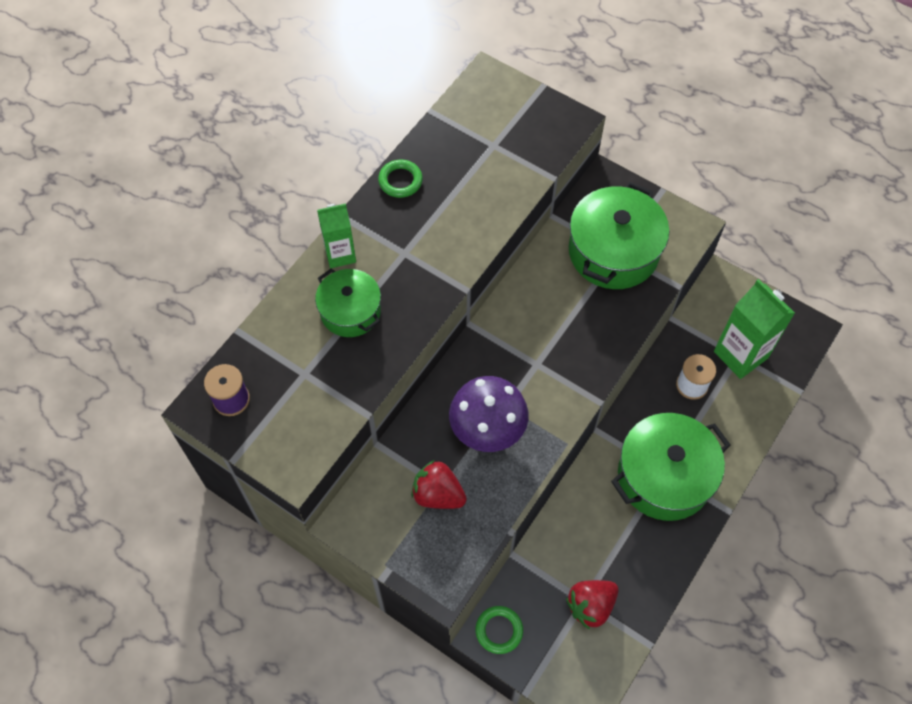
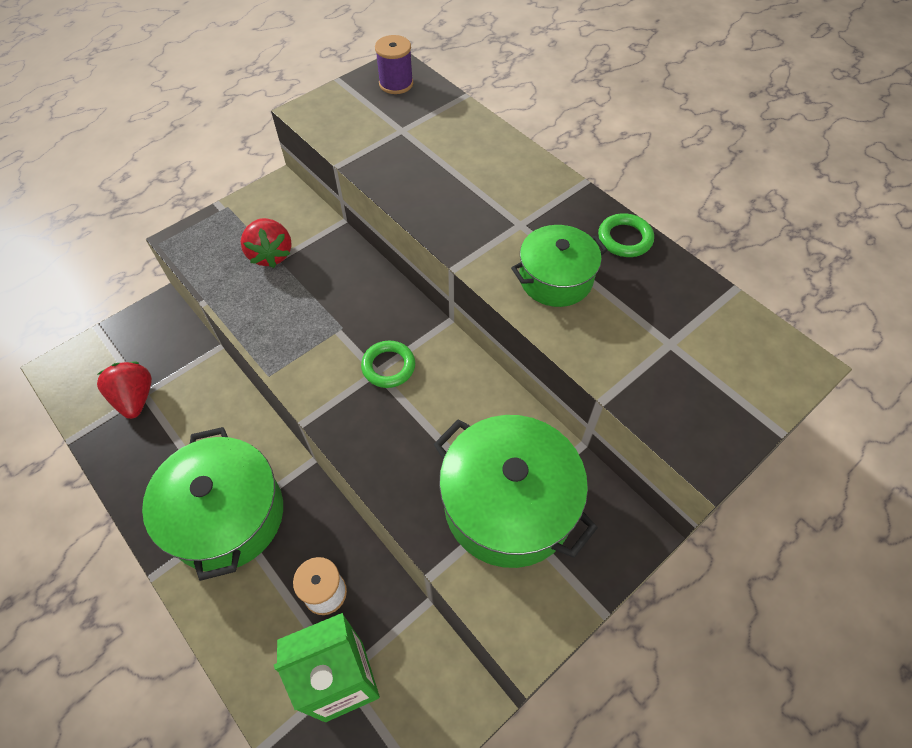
camera: 105 degrees right, 5 degrees down
green pot [315,269,381,337] -> green pot moved to [511,225,607,307]
green carton [317,203,356,268] -> none
red strawberry [411,460,467,509] -> red strawberry turned 120 degrees clockwise [241,218,292,268]
purple mushroom [449,376,528,452] -> none
green ring [476,606,523,654] -> green ring moved to [361,341,415,388]

